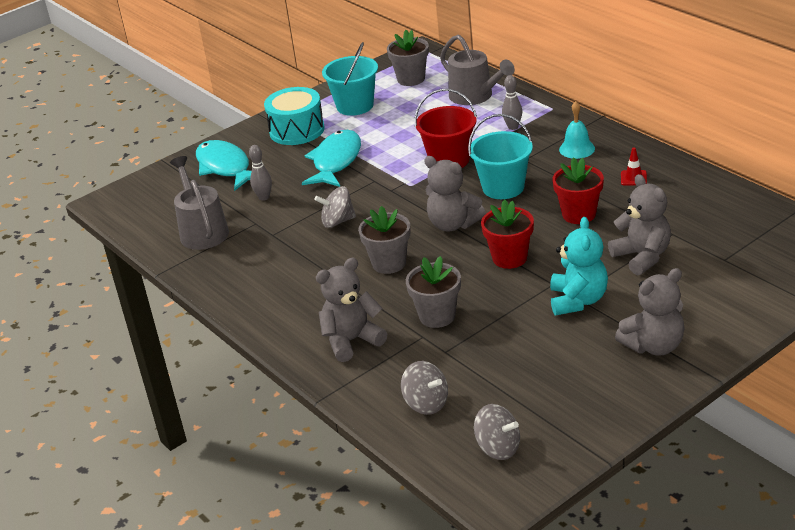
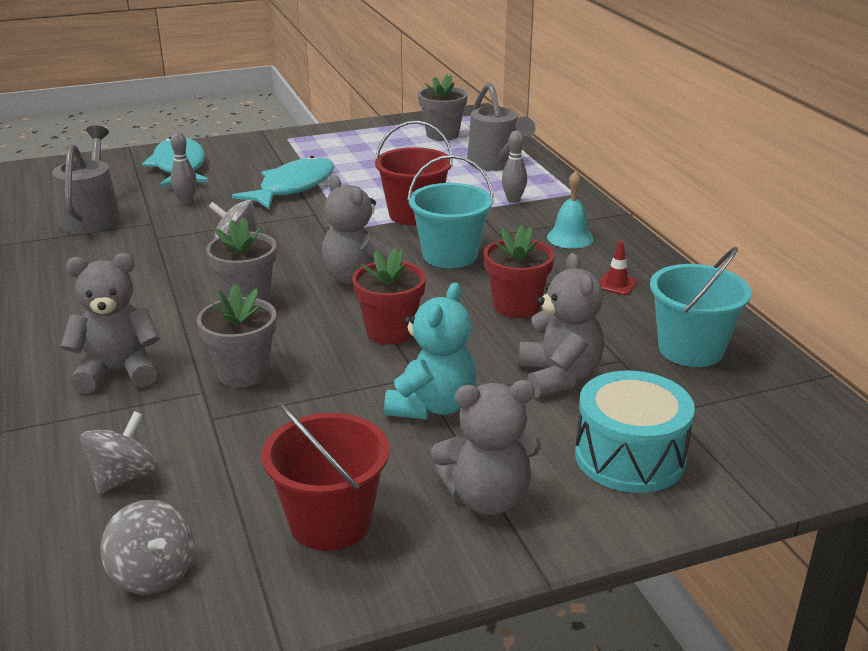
camera: 15 degrees right, 5 degrees down
turquoise drum [264,87,325,145] -> turquoise drum moved to [575,371,695,493]
turquoise bucket [322,42,378,116] -> turquoise bucket moved to [650,247,752,367]
grey spinning top [401,361,448,415] -> grey spinning top turned 120 degrees counterclockwise [80,411,158,494]
none -> red bucket [261,402,389,551]

